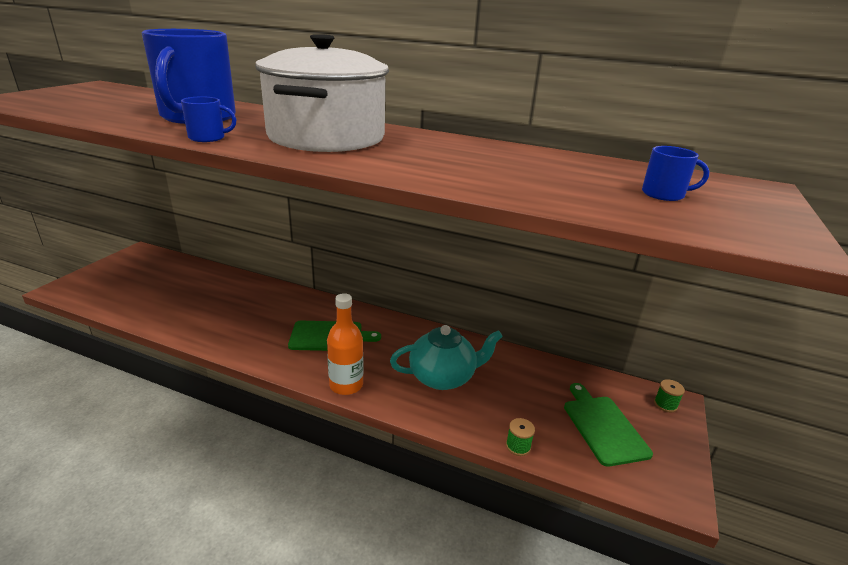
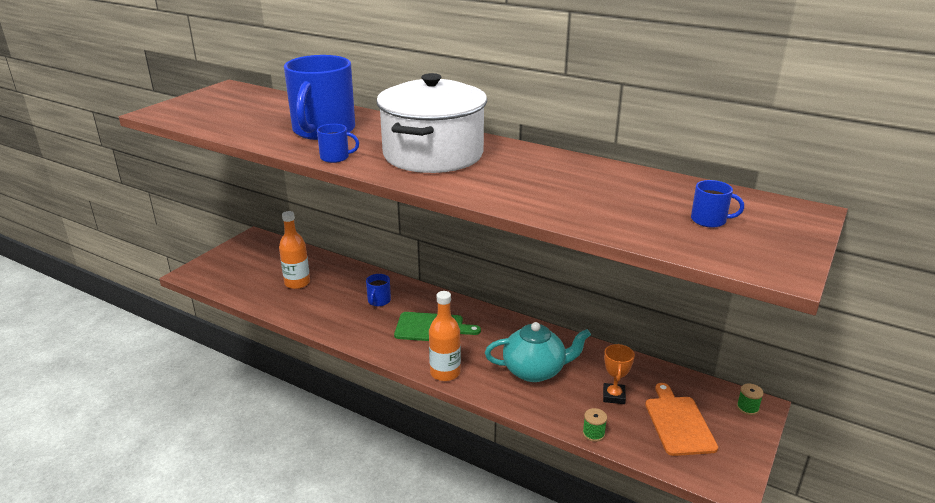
camera: 10 degrees right, 0 degrees up
green cutting board [564,383,653,467] -> orange cutting board [645,383,718,456]
none -> orange bottle [279,211,310,289]
none -> blue mug [366,274,391,306]
none -> orange trophy [603,344,635,404]

